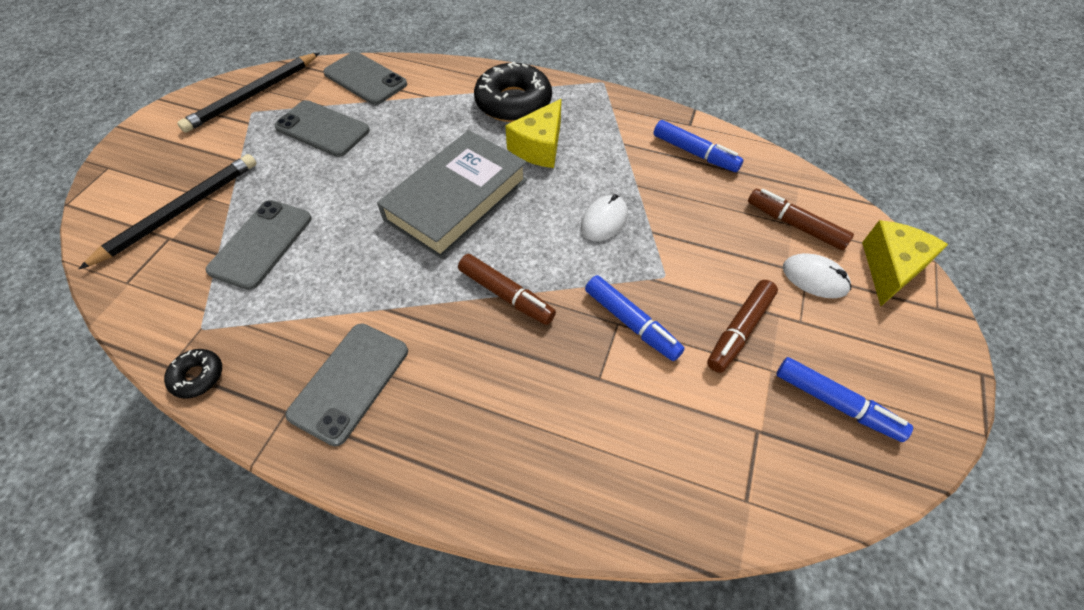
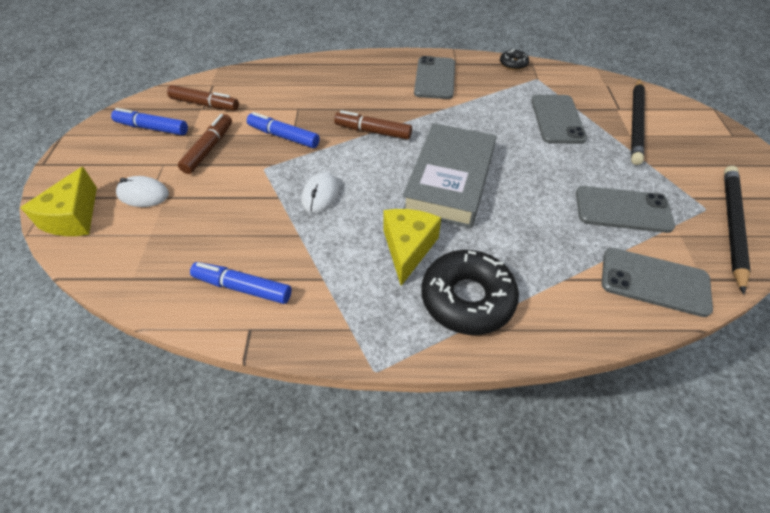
camera: 160 degrees right, 5 degrees down
brown marker [748,189,854,250] -> brown marker moved to [167,85,239,111]

